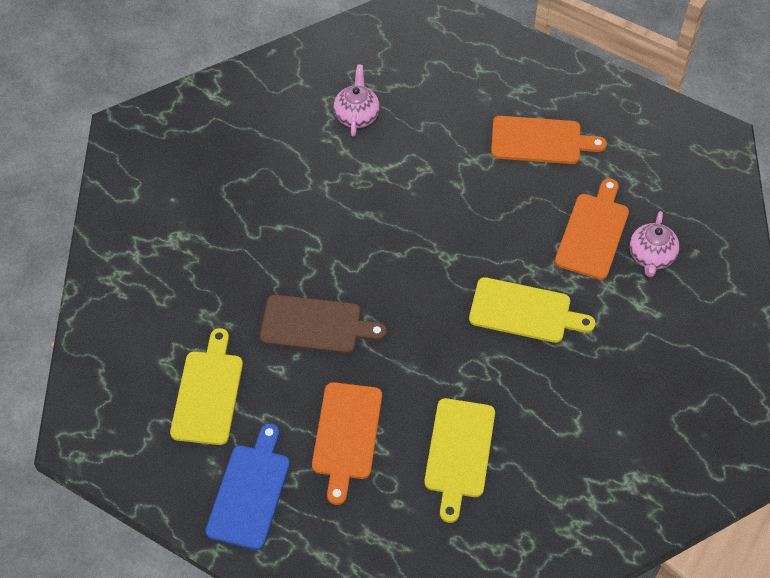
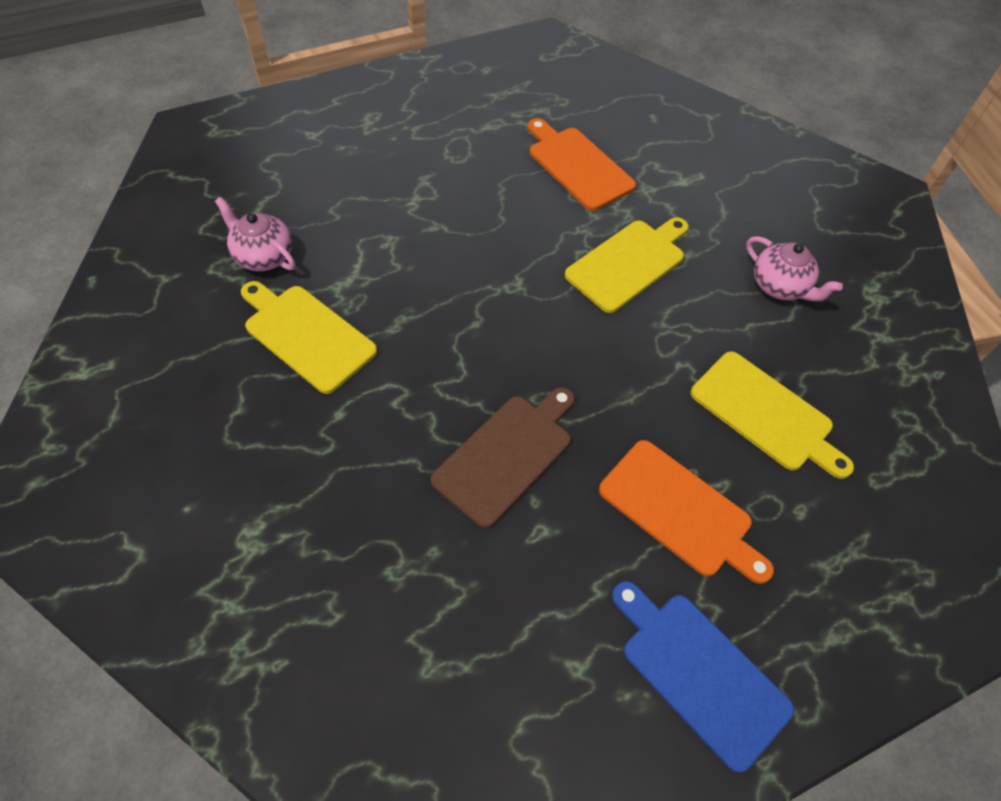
camera: 60 degrees left, 0 degrees up
yellow cutting board [170,328,243,445] -> yellow cutting board moved to [241,281,377,394]
orange cutting board [491,116,607,164] -> none
pink teapot [630,211,679,277] -> pink teapot moved to [746,236,843,301]

